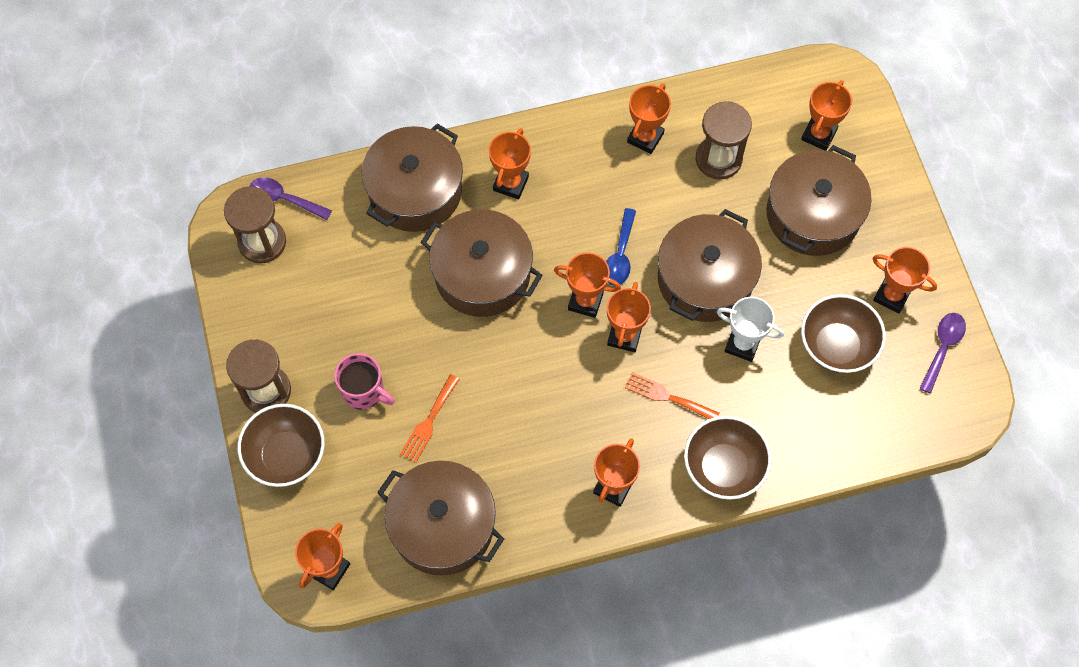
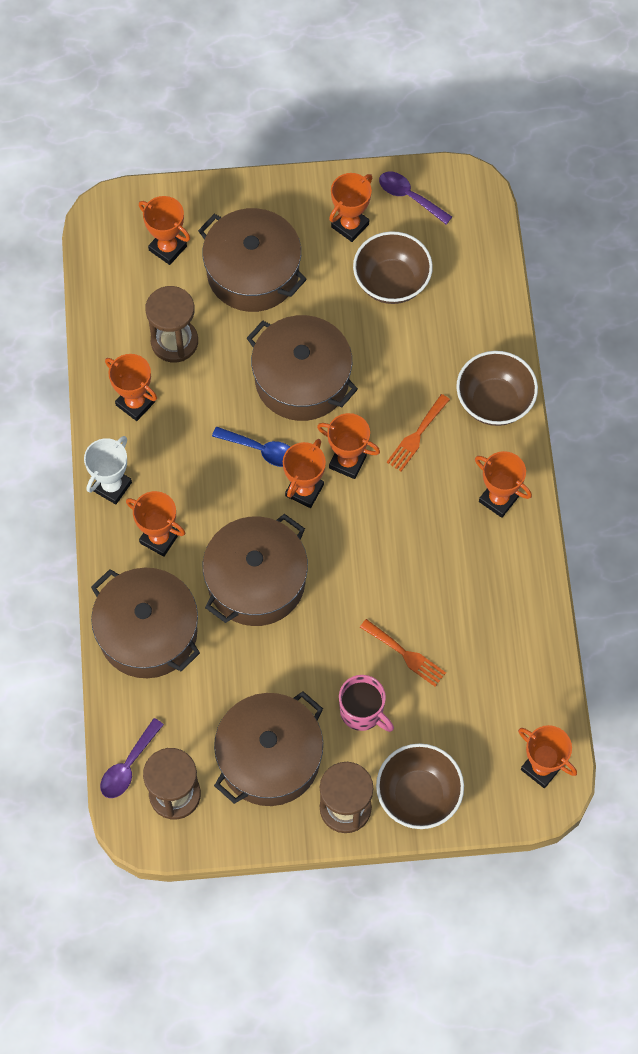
camera: 80 degrees left, 0 degrees up
pink mug [334,353,395,410] -> pink mug turned 90 degrees clockwise [339,675,394,732]
brown pot [377,461,504,576] -> brown pot moved to [214,691,323,806]
white trophy [717,297,784,362] -> white trophy moved to [84,436,132,504]

